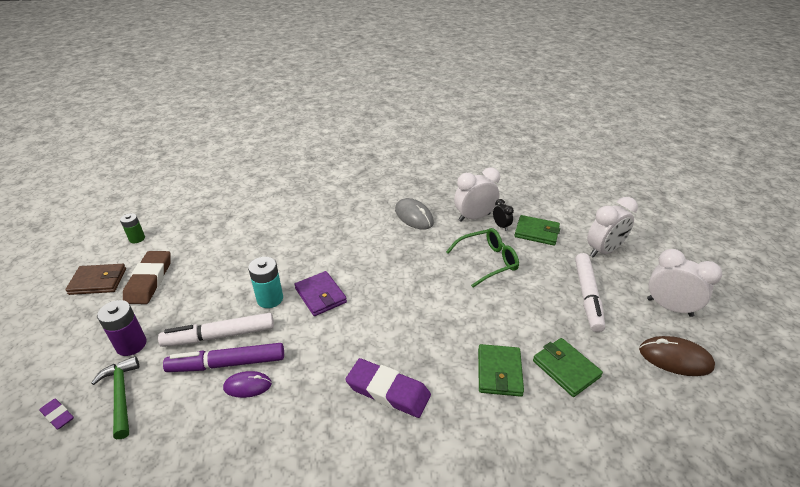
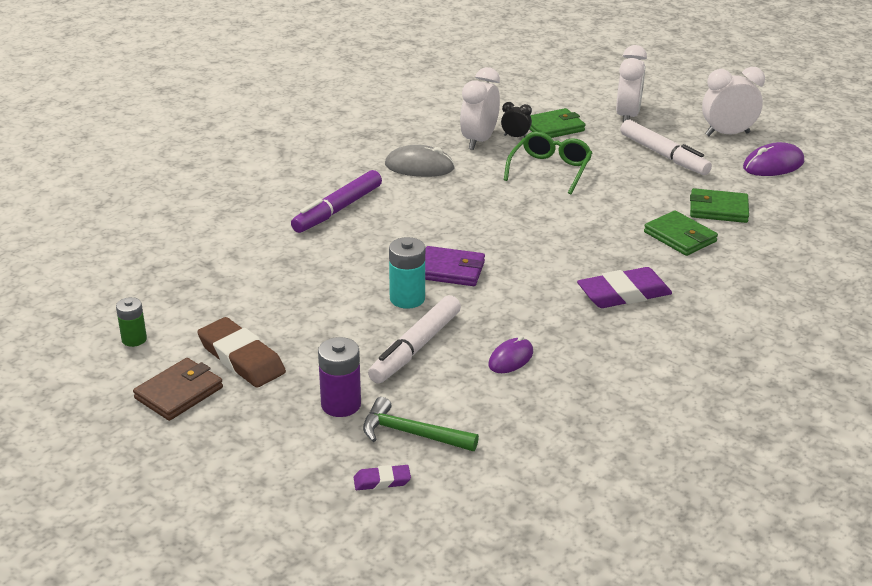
camera: 45 degrees left, 5 degrees down
purple marker [163,343,284,372] -> purple marker moved to [291,170,382,233]
brown mouse [639,336,715,376] -> purple mouse [743,142,804,176]

